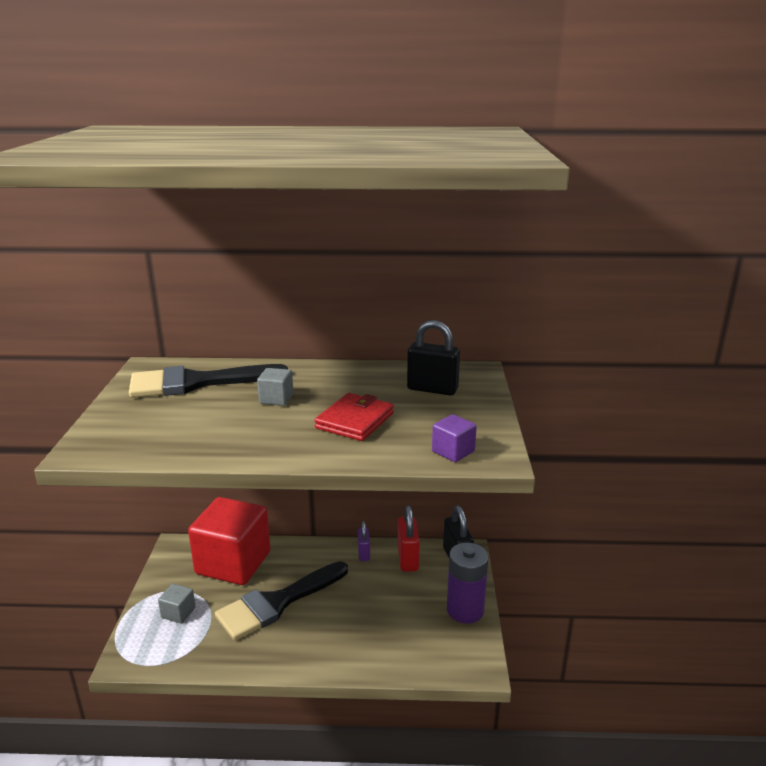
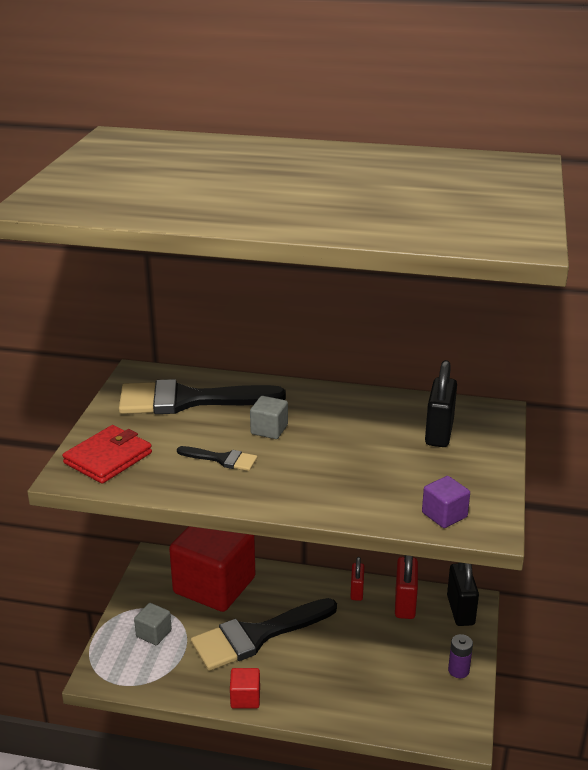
camera: 10 degrees right, 5 degrees up
red wallet [315,393,394,441] -> red wallet moved to [62,425,152,484]
purple padlock [358,521,370,561] -> red padlock [351,557,364,601]
black padlock [407,320,460,396] -> black padlock turned 75 degrees clockwise [425,360,457,447]
purple battery [447,543,489,624] -> purple battery [448,634,473,678], size x0.51
none -> black brush [177,446,257,471]
none -> red cube [230,668,260,708]

